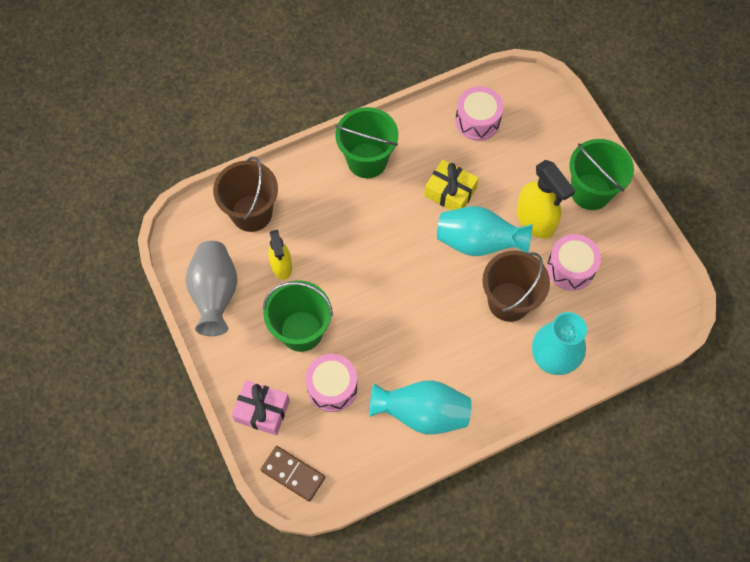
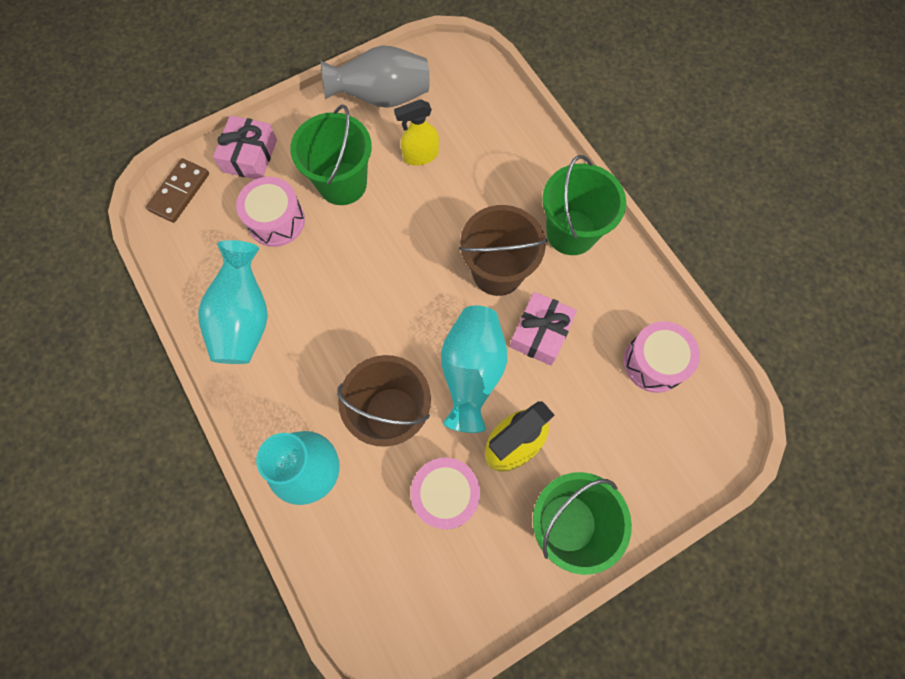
camera: 85 degrees right, 5 degrees up
brown bucket [213,156,278,232] -> brown bucket moved to [459,205,548,296]
yellow gift [424,159,479,210] -> pink gift [510,292,577,366]

